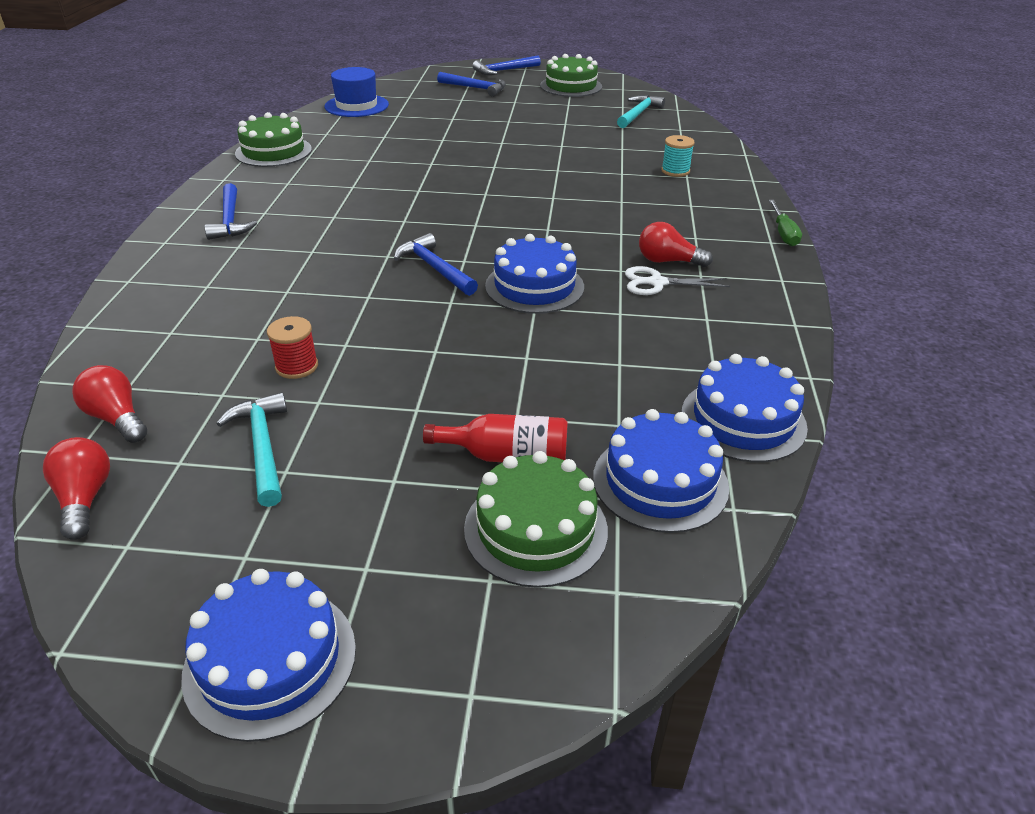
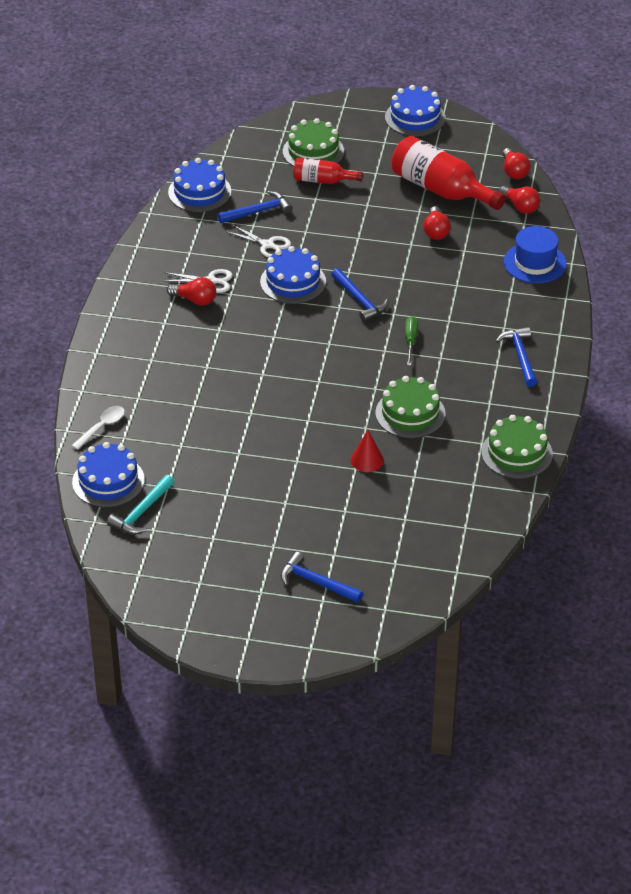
camera: 175 degrees left, 5 degrees up
turquoise hammer [216,392,287,507] -> red bottle [391,136,506,210]
red spool [267,316,318,379] -> red light bulb [423,206,451,240]
blue hat [325,67,389,117] -> blue hat moved to [504,226,567,283]
blue hammer [473,55,541,75] -> blue hammer moved to [218,191,293,223]
green cake [540,54,602,97] -> green cake moved to [375,376,446,438]
blue cake [593,409,729,533] -> blue cake moved to [72,442,145,507]
turquoise spool [661,135,695,177] -> none
green screwdriver [769,200,802,246] -> green screwdriver moved to [405,316,418,366]
none -> white spoon [71,406,125,450]
none -> white scissors [226,225,291,258]
none -> red cone [351,430,384,472]

